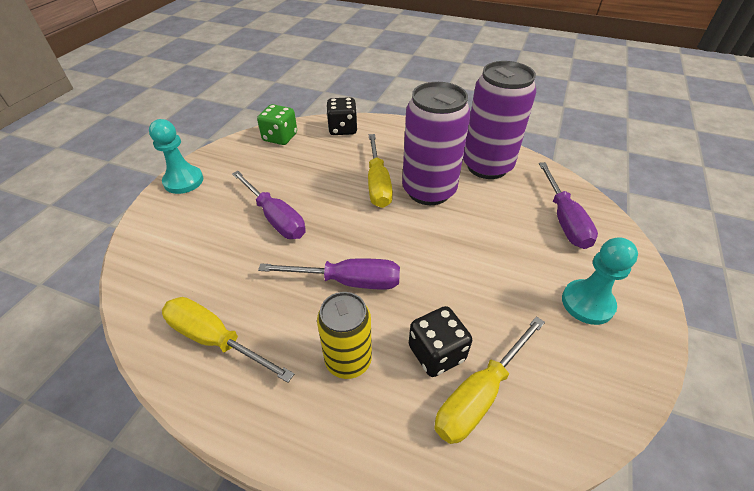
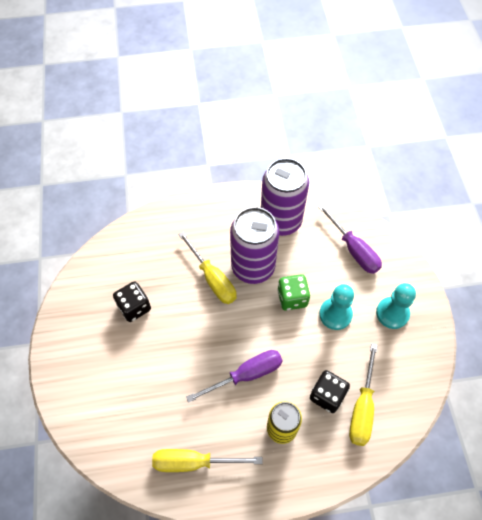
camera: 30 degrees left, 15 degrees up
turquoise pawn [149,119,203,194] -> turquoise pawn moved to [319,284,354,330]
purple screwdriver [232,171,305,239] -> none
green dice [257,104,297,145] -> green dice moved to [278,274,310,310]
black dice [327,97,357,135] -> black dice moved to [113,281,151,322]

